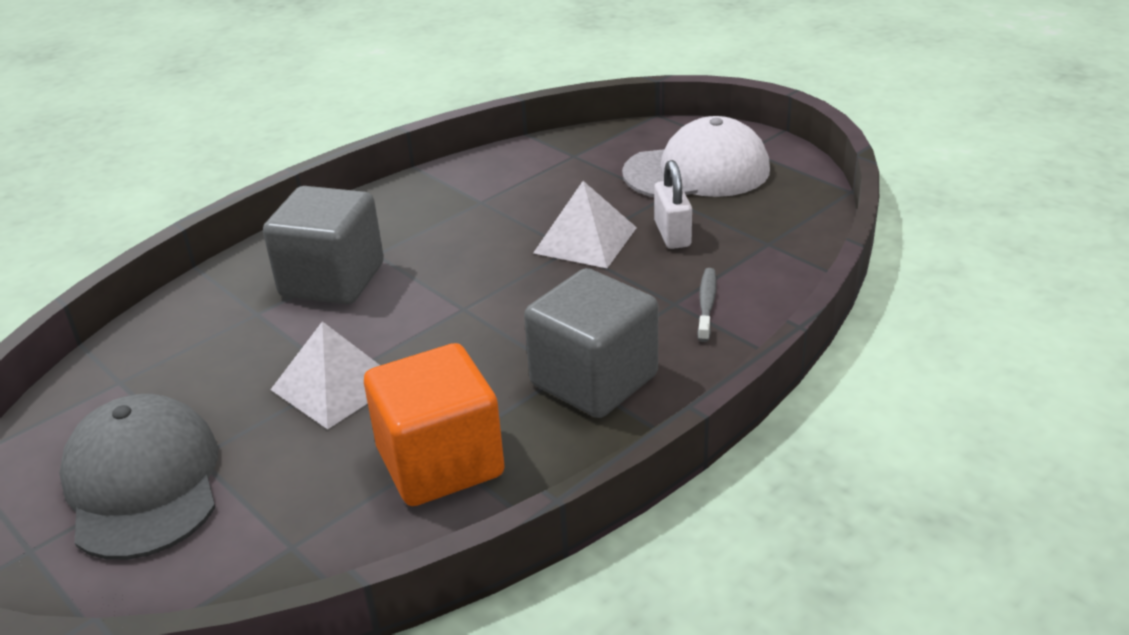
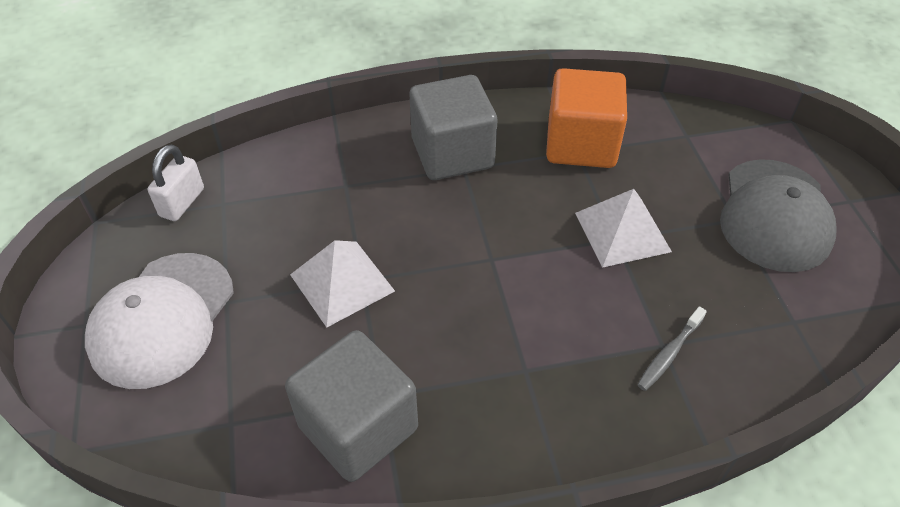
camera: 150 degrees left, 15 degrees up
grey cube [263,186,384,304] -> grey cube moved to [285,330,418,482]
white cap [622,116,770,197] -> white cap turned 90 degrees counterclockwise [85,253,234,389]
white padlock [654,160,692,249] -> white padlock moved to [148,145,204,221]
grey toothbrush [697,268,716,342] -> grey toothbrush moved to [637,306,707,391]

